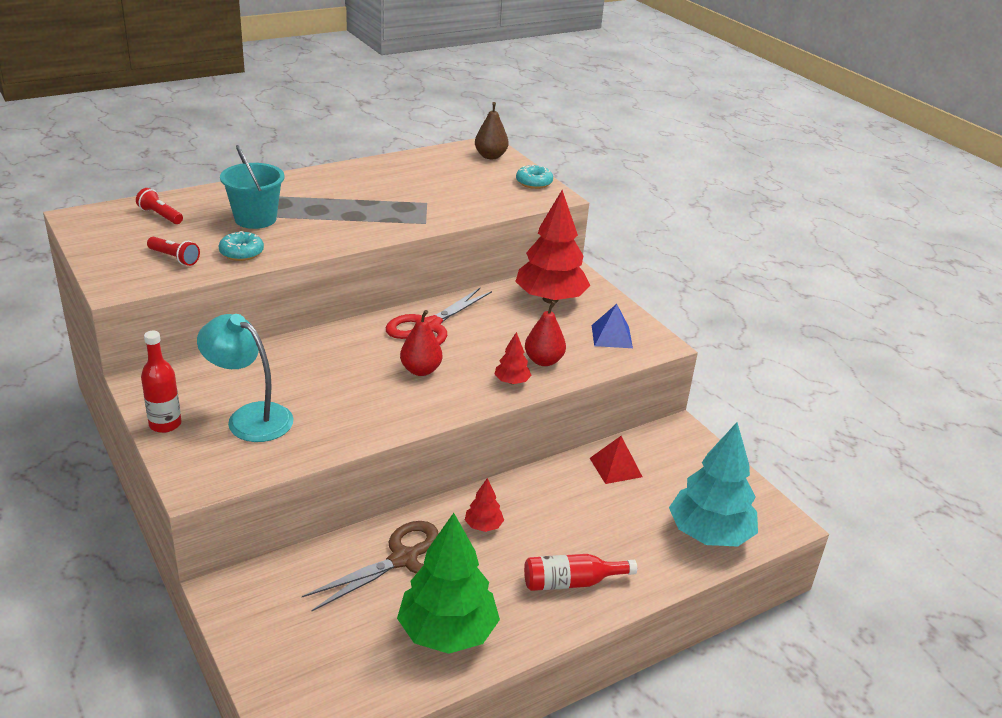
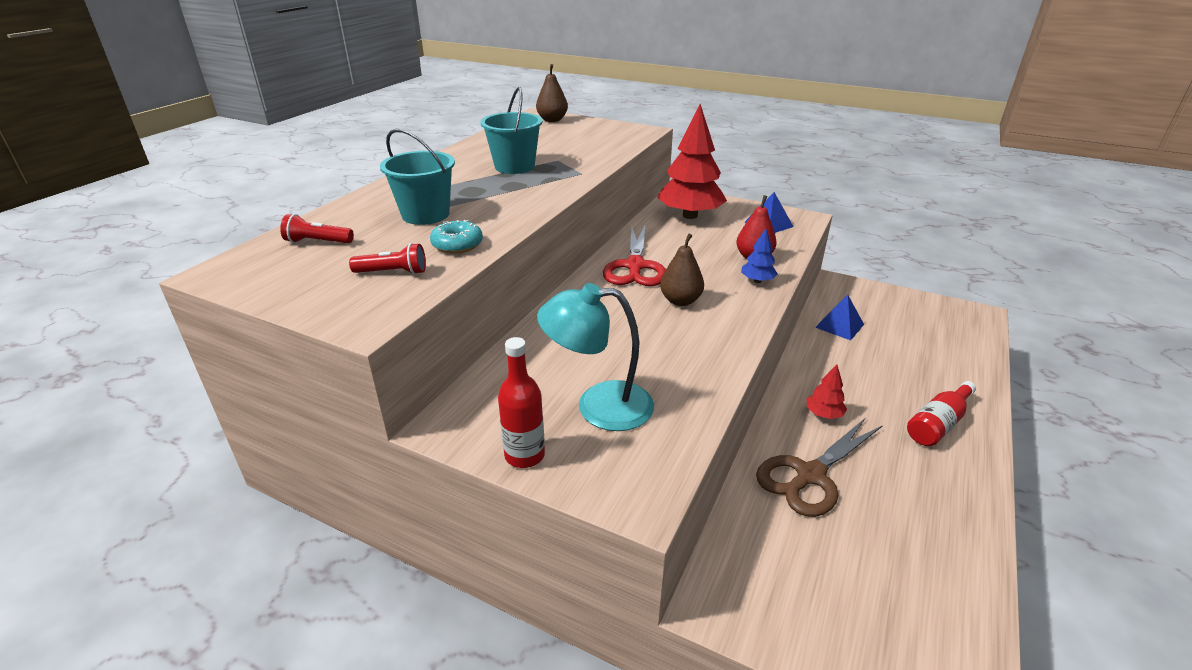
camera: 30 degrees left, 0 degrees up
brown scissors [302,521,438,611] -> brown scissors turned 150 degrees counterclockwise [756,418,883,517]
green tree [397,513,500,654] -> none
red pear [400,310,442,376] -> brown pear [660,233,704,306]
red tree [494,332,532,384] -> blue tree [741,229,778,283]
turquoise donut [516,165,553,189] -> none
red pyramid [590,436,642,484] -> blue pyramid [815,295,864,340]
turquoise tree [669,422,758,547] -> none
none -> turquoise bucket [480,87,543,174]

